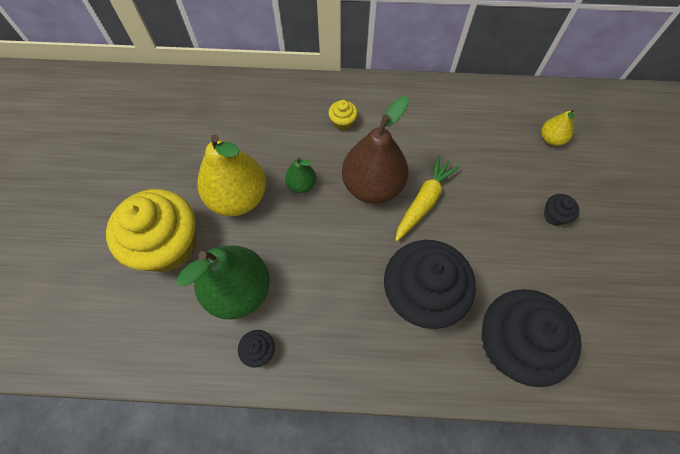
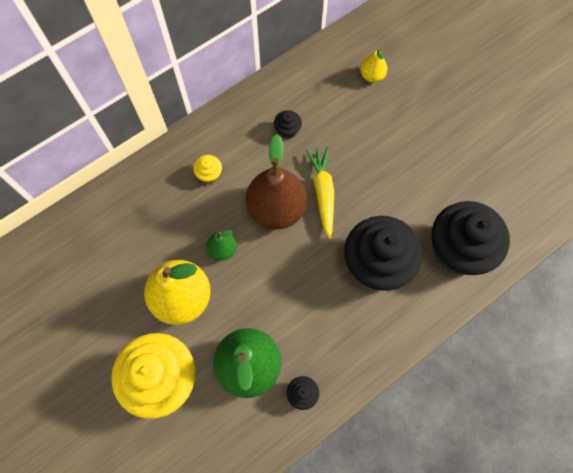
camera: 40 degrees left, 5 degrees up
black cupcake [544,194,579,226] -> black cupcake moved to [274,110,302,139]

